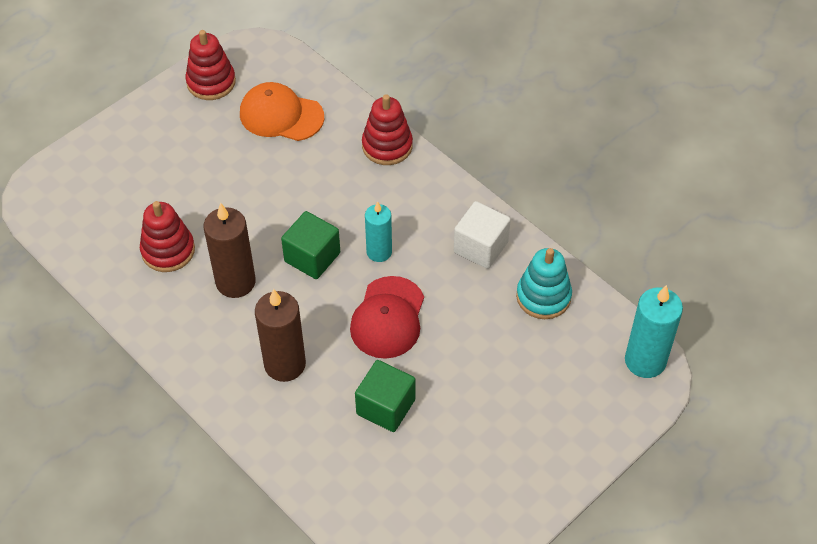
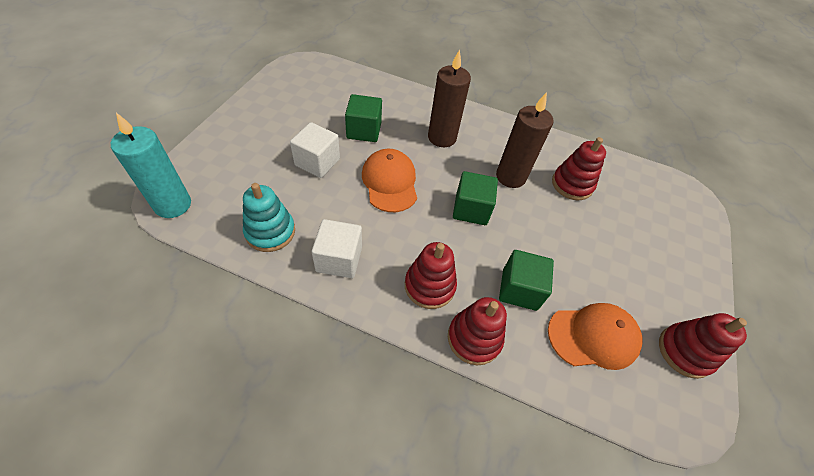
camera: 150 degrees right, 0 degrees up
red cap [350,276,424,359] -> orange cap [362,149,417,212]
turquoise candle [365,201,392,262] -> none
none -> white cube [290,122,340,178]
none -> red stacking toy [405,242,457,309]
none -> green cube [499,250,554,311]

